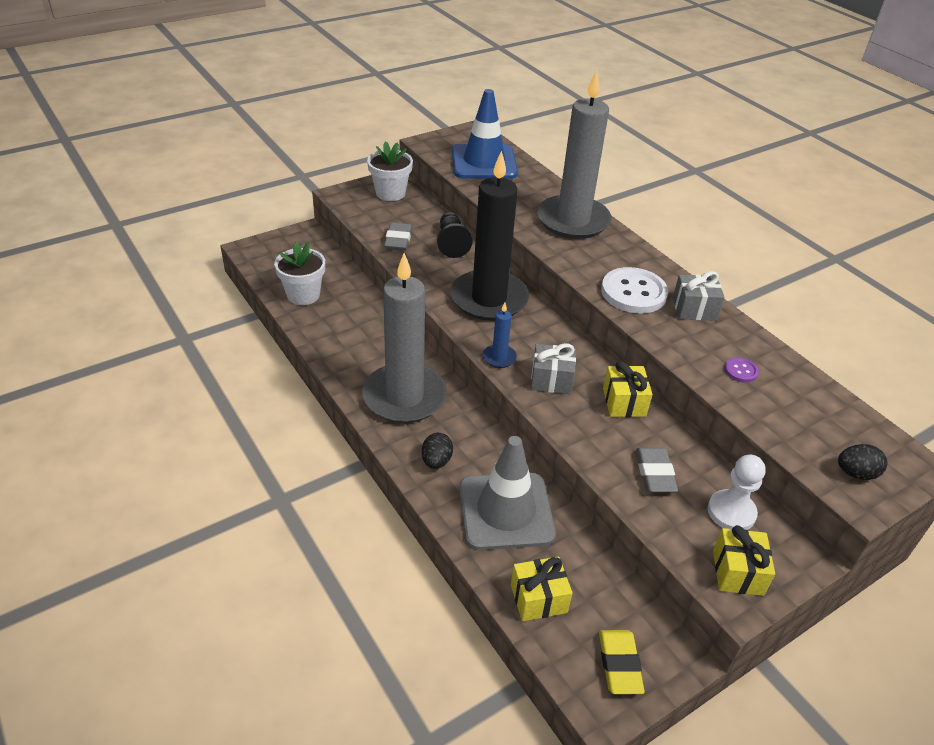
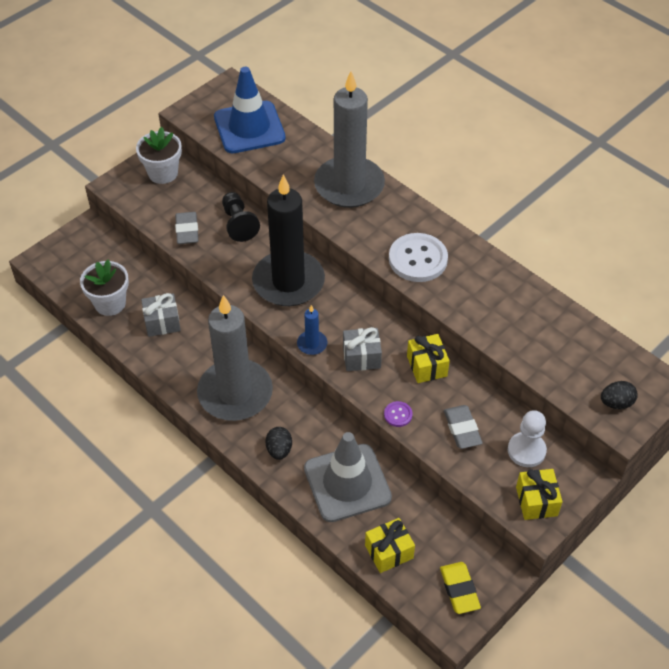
camera: 10 degrees left, 10 degrees up
grey gift [673,271,725,321] -> grey gift moved to [141,293,181,337]
purple button [725,357,759,383] -> purple button moved to [384,401,413,427]

